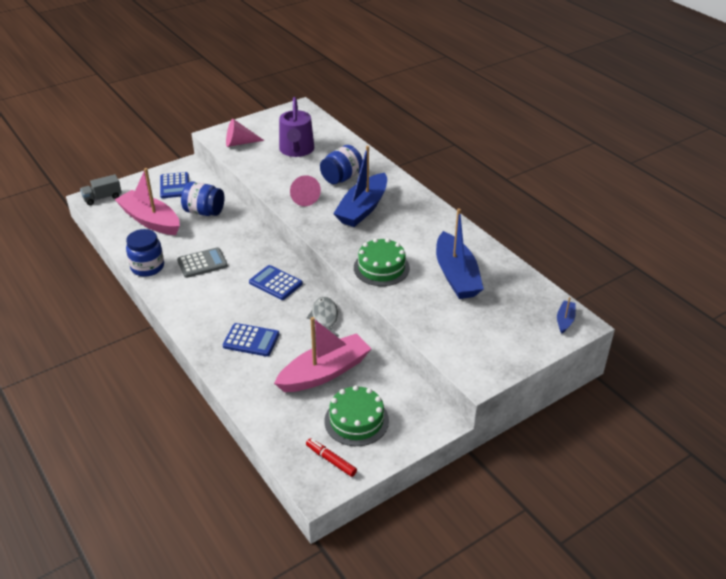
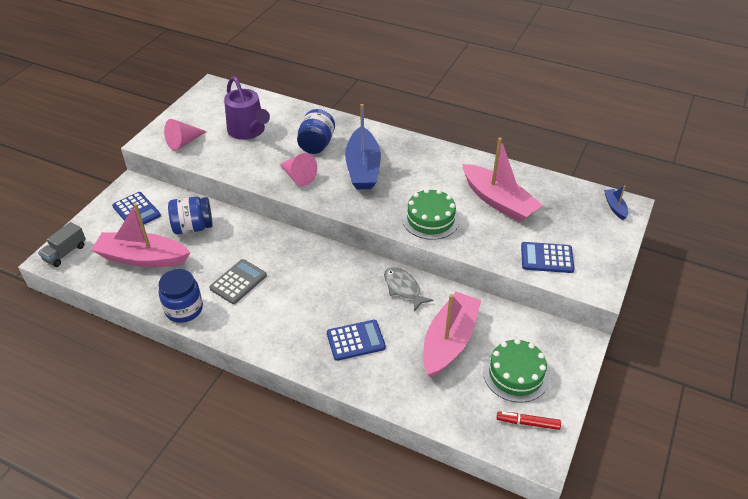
camera: 30 degrees left, 5 degrees up
blue calculator [249,265,303,300] -> blue calculator moved to [521,242,574,273]
blue boat [436,208,484,299] -> pink boat [462,138,543,222]

